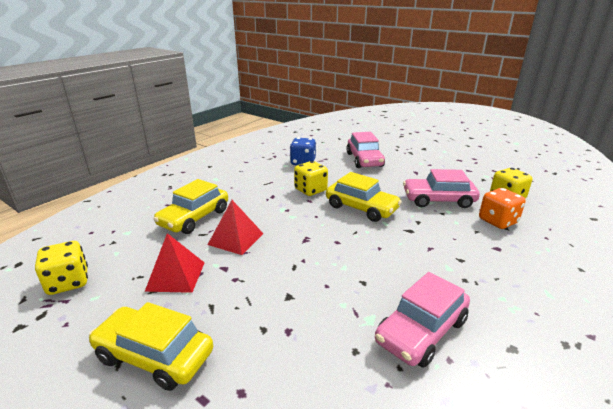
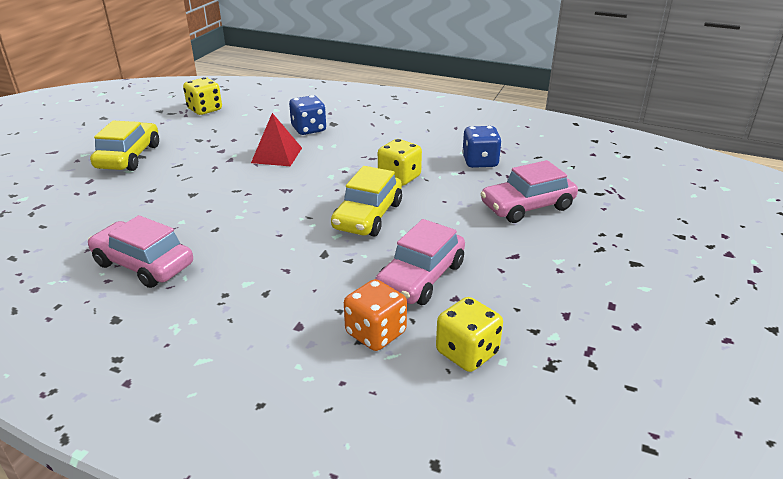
camera: 75 degrees right, 5 degrees up
red pyramid [145,233,205,293] -> none
yellow car [153,179,228,234] -> blue dice [289,95,326,135]
pink car [403,169,480,208] -> pink car turned 135 degrees counterclockwise [375,219,465,305]

